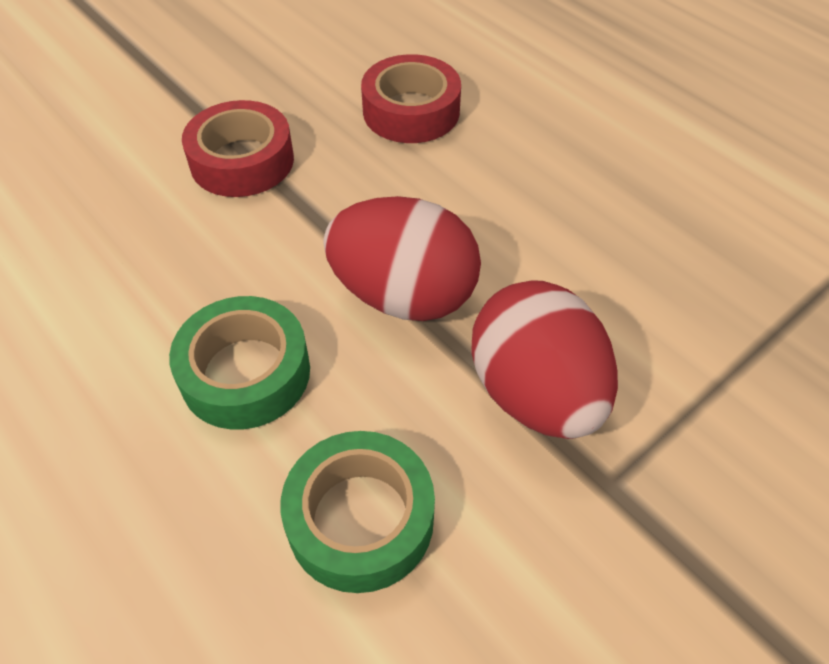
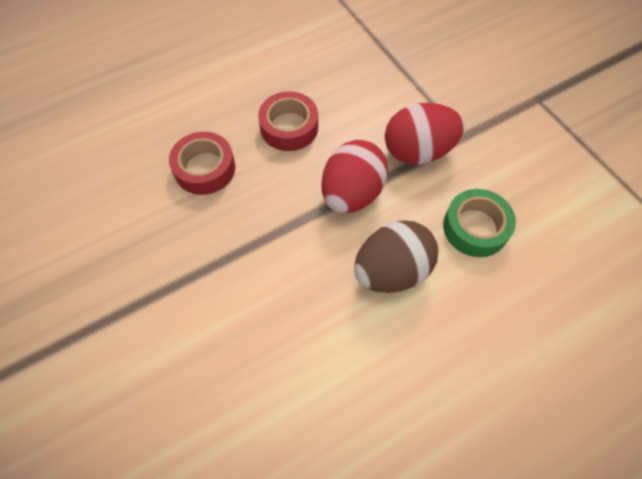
camera: 80 degrees left, 10 degrees up
green tape [169,296,310,430] -> brown egg [354,221,438,293]
red tape [182,100,294,197] -> red tape moved to [258,92,318,151]

